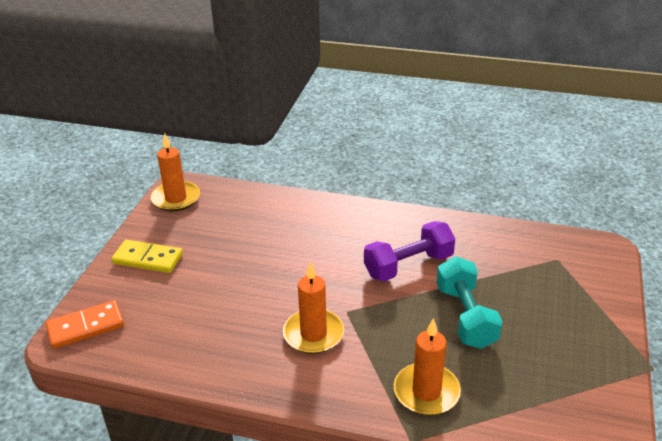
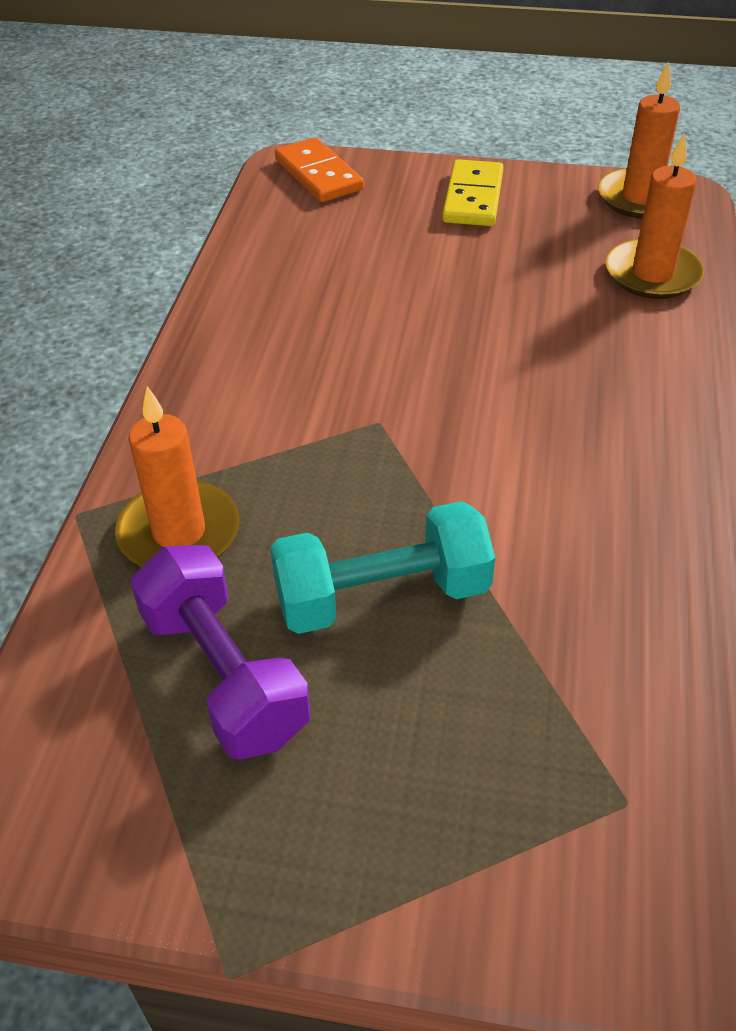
camera: 85 degrees right, 10 degrees up
orange candle [283,262,344,354] -> orange candle moved to [606,132,704,299]
purple dumbbell [364,221,455,281] -> purple dumbbell moved to [130,545,310,760]

